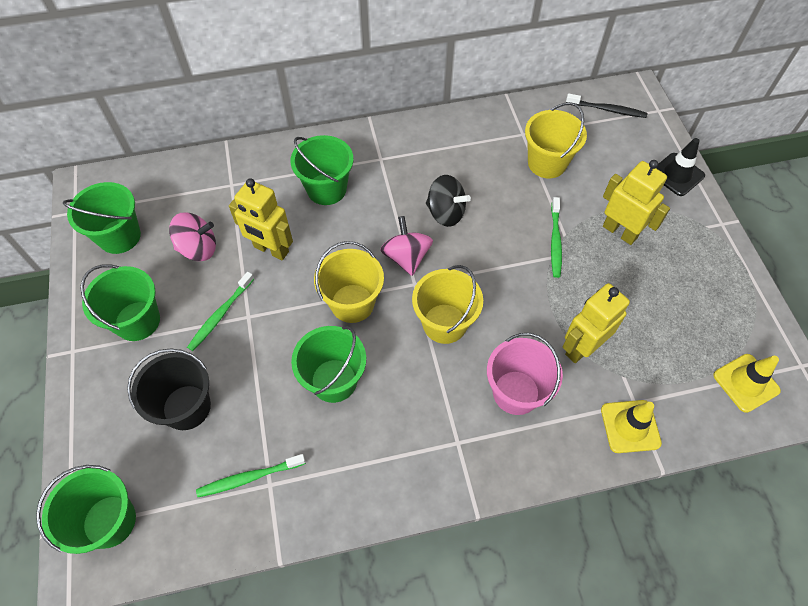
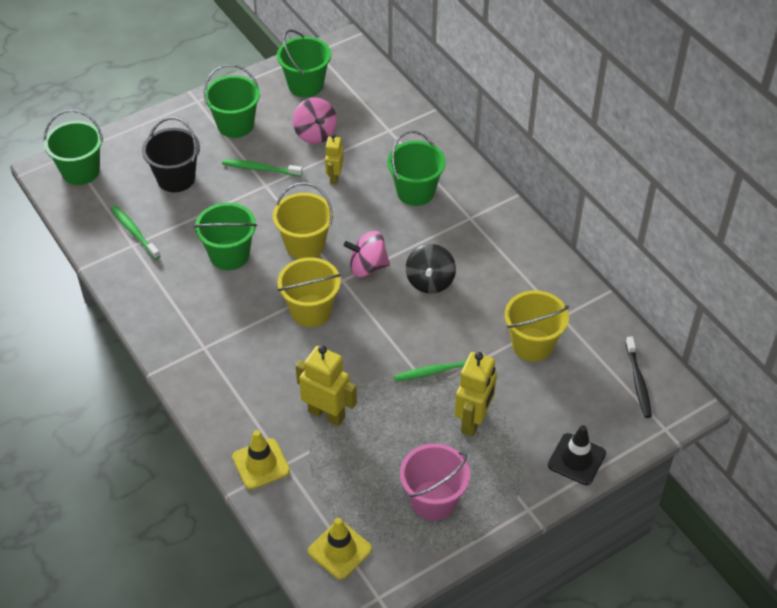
camera: 70 degrees right, 10 degrees down
yellow robot [229,178,293,260] -> yellow robot [325,134,344,184], size x0.61
pink spinning top [380,216,433,276] -> pink spinning top turned 150 degrees counterclockwise [344,231,390,277]
pink bucket [487,333,563,415] -> pink bucket moved to [400,443,470,521]

